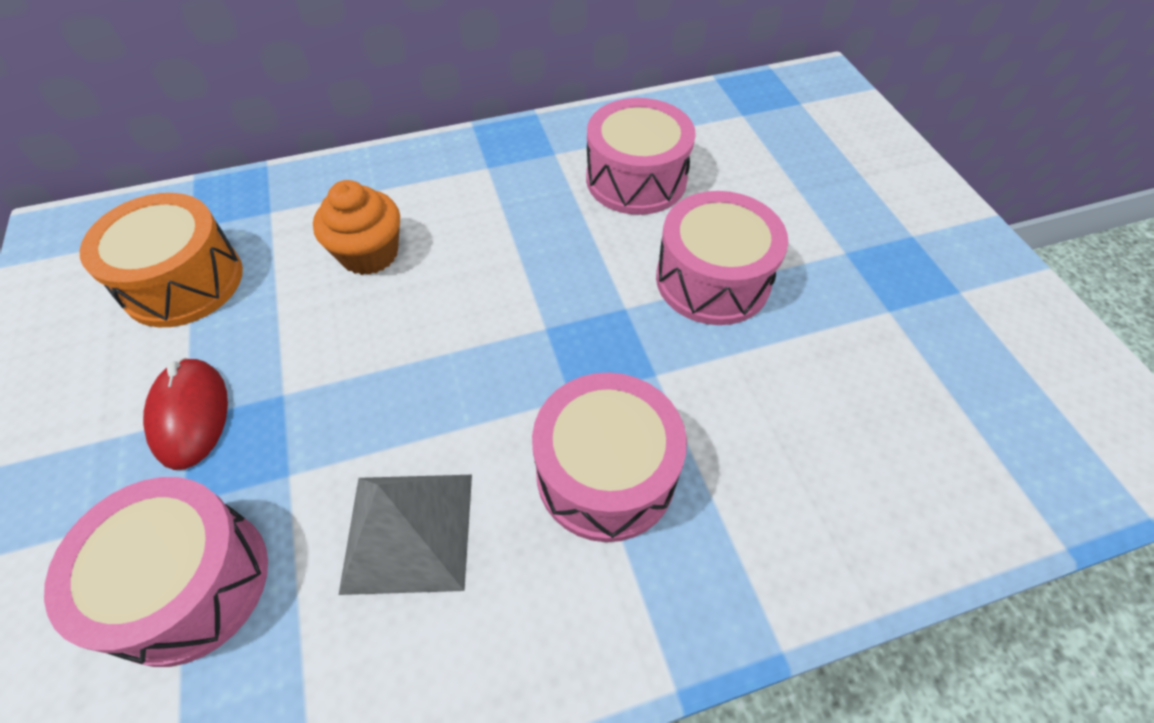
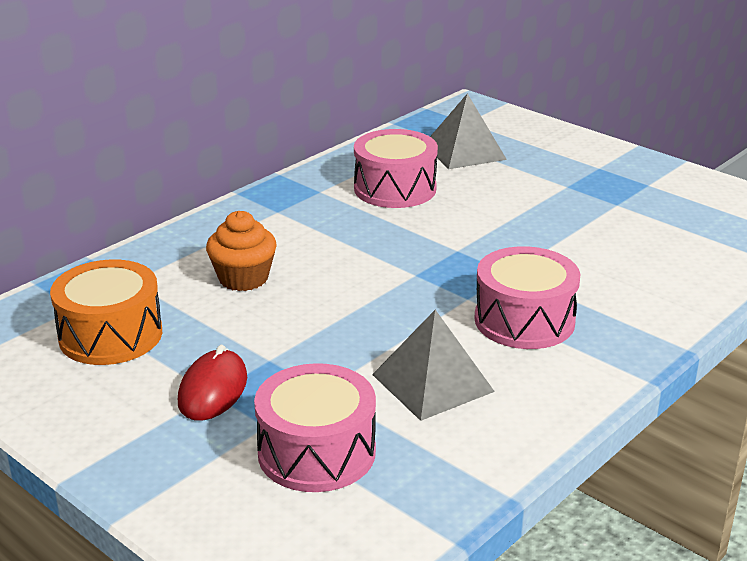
camera: 30 degrees left, 25 degrees down
red mouse [143,358,228,470] -> red mouse turned 60 degrees clockwise [178,345,247,421]
pink drum [656,191,788,325] -> none
none -> grey pyramid [430,93,507,169]

